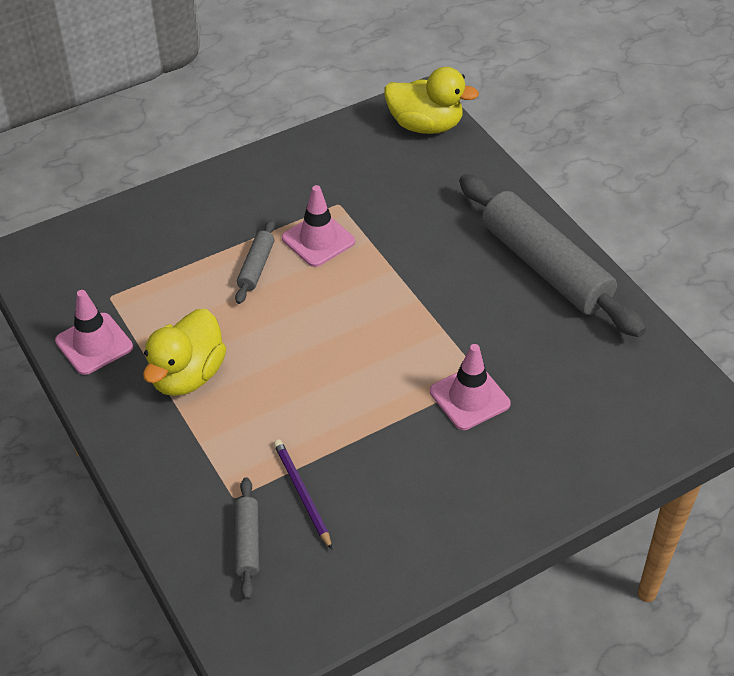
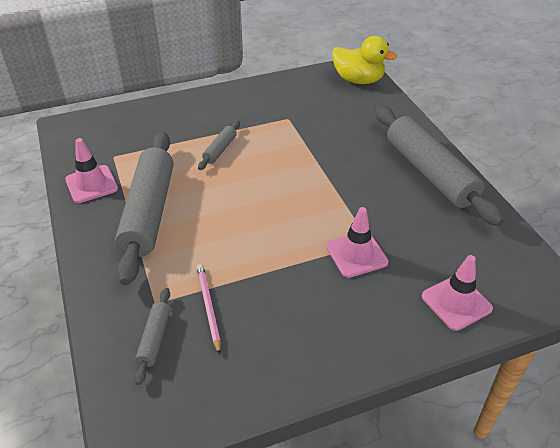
camera: 10 degrees right, 5 degrees down
yellow duck [143,309,226,396] -> grey rolling pin [115,132,174,285]
purple pencil [274,439,332,550] -> pink pencil [197,264,221,355]
pink traffic cone [282,185,355,267] -> pink traffic cone moved to [422,255,493,331]

